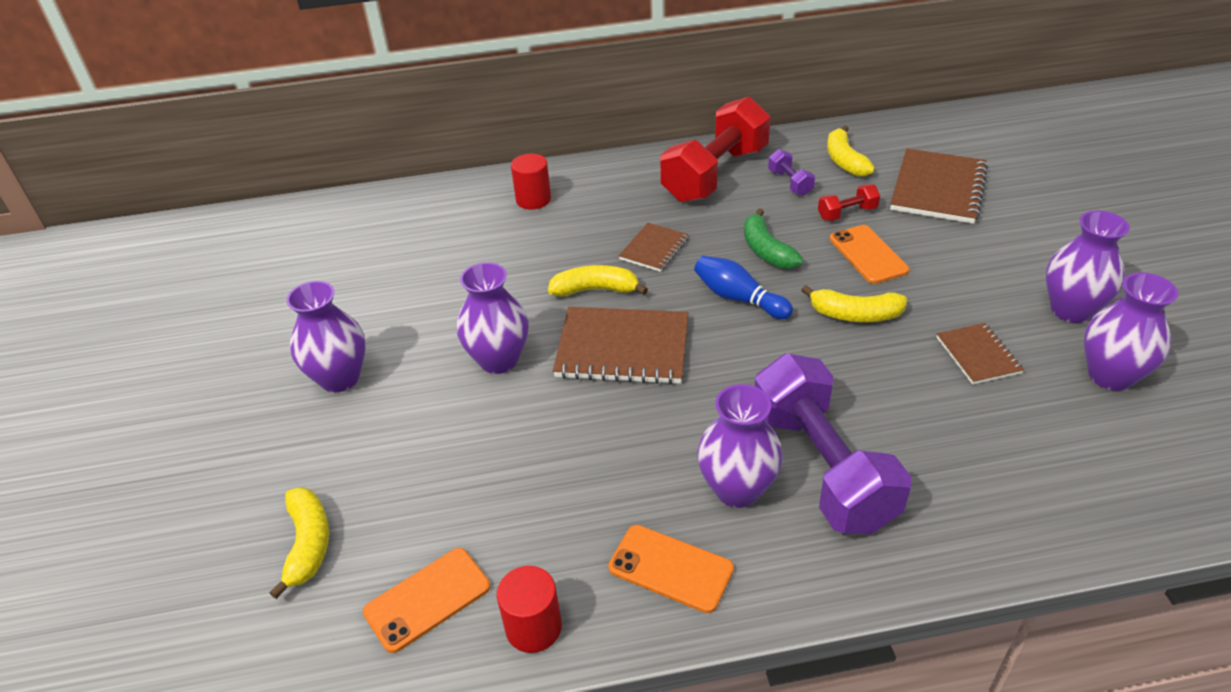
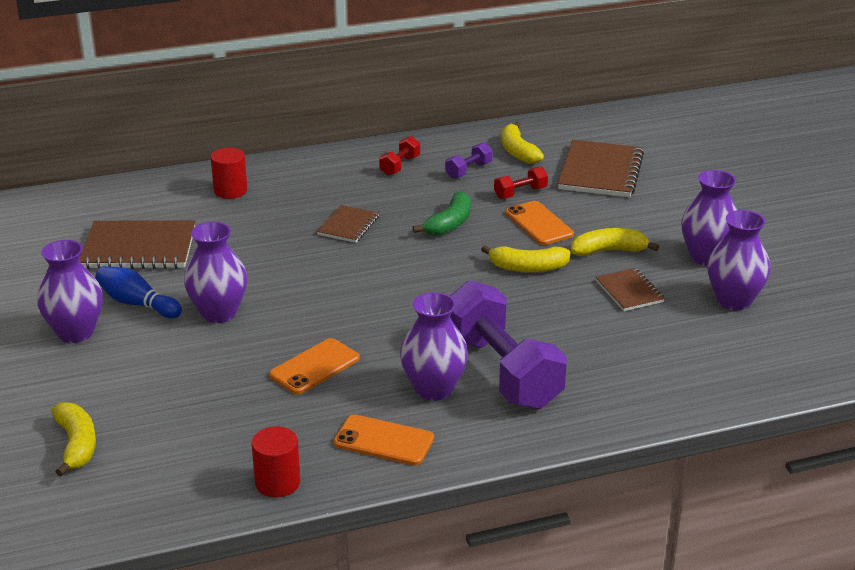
camera: 10 degrees left, 10 degrees down
orange phone [363,548,490,653] -> orange phone moved to [269,338,360,395]
yellow banana [548,265,648,297] -> yellow banana moved to [571,228,659,256]
brown notebook [553,307,688,385] -> brown notebook moved to [79,220,196,269]
red dumbbell [660,97,770,203] -> red dumbbell [379,136,420,176], size x0.42
blue bowling pin [694,256,793,319] -> blue bowling pin moved to [95,266,182,318]
green banana [744,208,803,269] -> green banana turned 120 degrees counterclockwise [413,191,471,236]
purple dumbbell [768,149,815,196] -> purple dumbbell turned 75 degrees clockwise [445,142,493,179]

